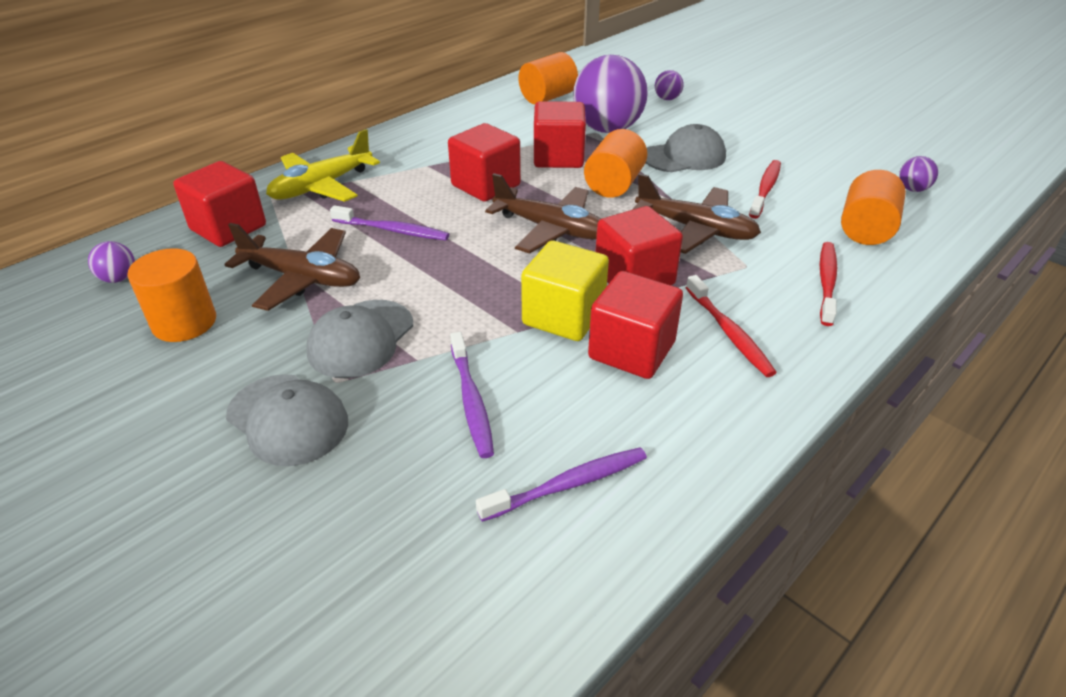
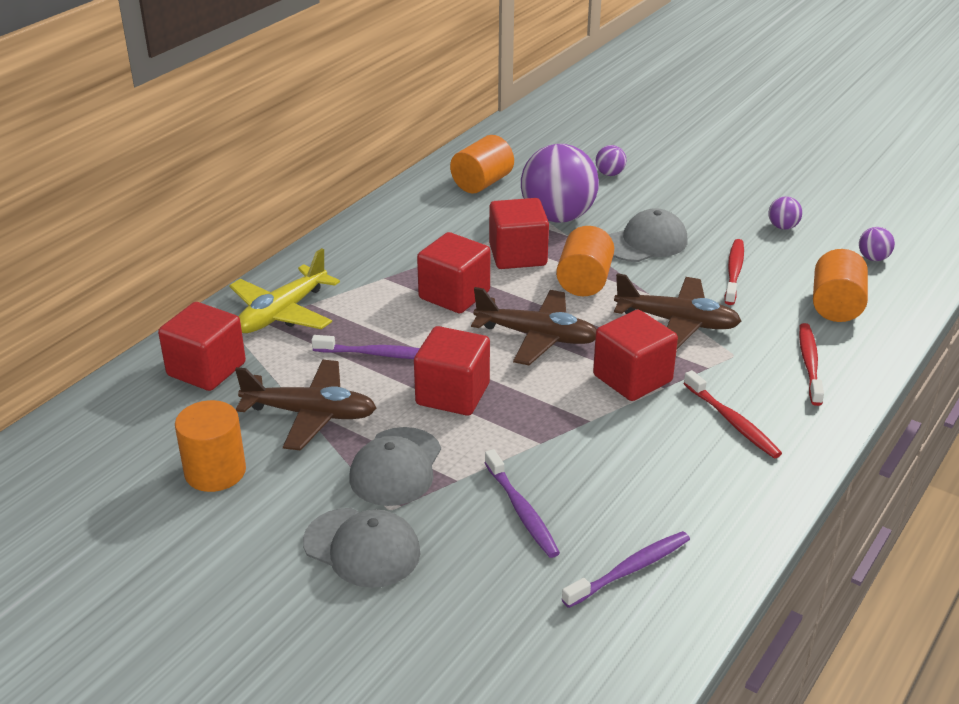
camera: 10 degrees left, 5 degrees down
purple ball [88,241,135,283] -> purple ball moved to [768,196,802,230]
yellow cube [521,241,609,341] -> none
red cube [588,271,683,379] -> red cube moved to [414,326,490,416]

